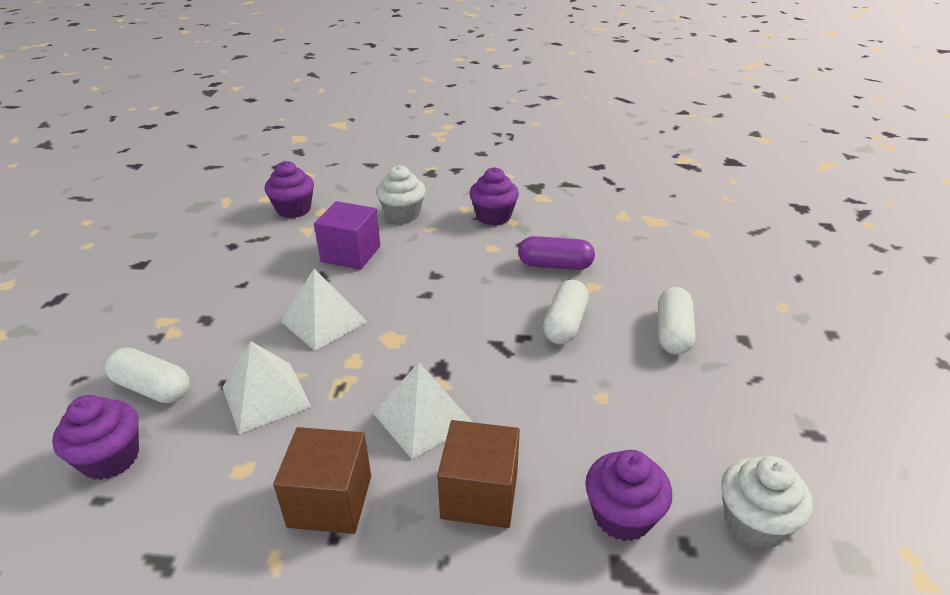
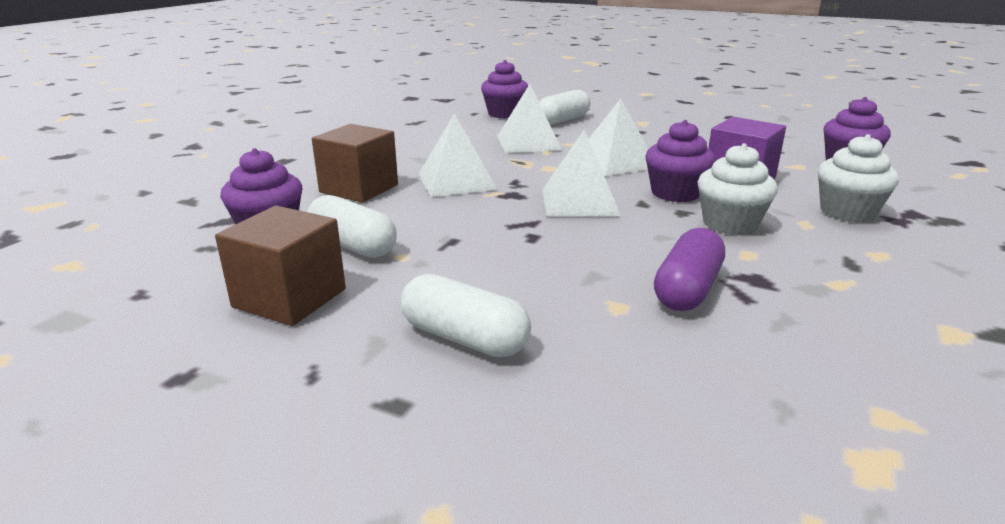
camera: 110 degrees right, 10 degrees down
brown cube [273,427,371,534] -> brown cube moved to [215,205,346,326]
purple cupcake [469,167,519,226] -> purple cupcake moved to [645,120,716,202]
white capsule [543,280,589,345] -> white capsule moved to [307,195,397,258]
white cupcake [721,456,813,548] -> white cupcake moved to [697,143,778,235]
none -> white pyramid [542,130,621,217]

